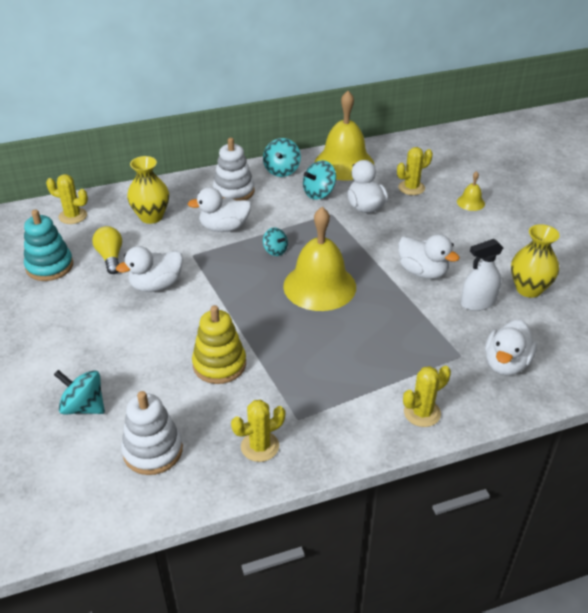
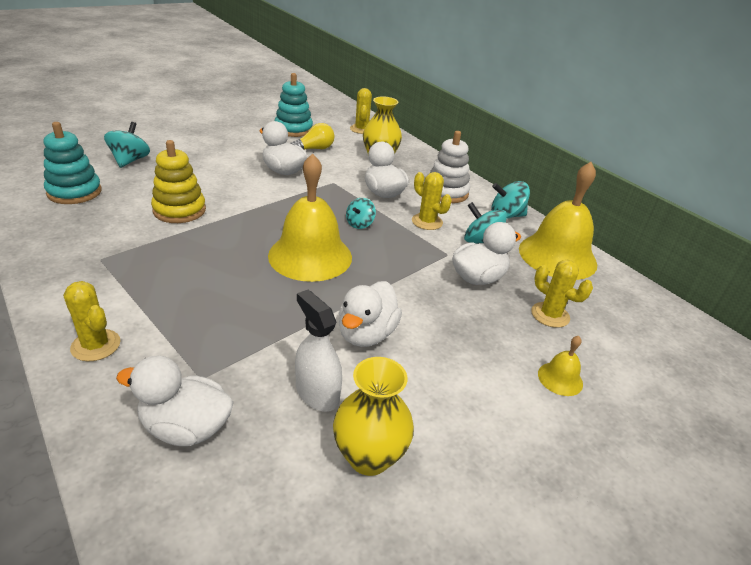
camera: 70 degrees right, 5 degrees down
white stacking toy [121,391,183,475] -> turquoise stacking toy [44,122,102,204]
yellow cactus [231,400,285,462] -> yellow cactus moved to [412,172,452,230]

